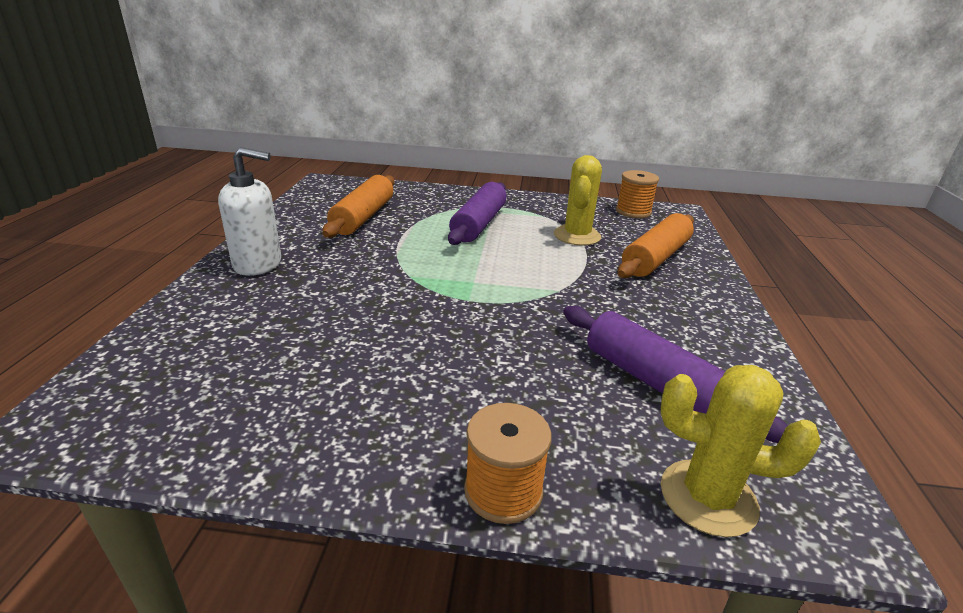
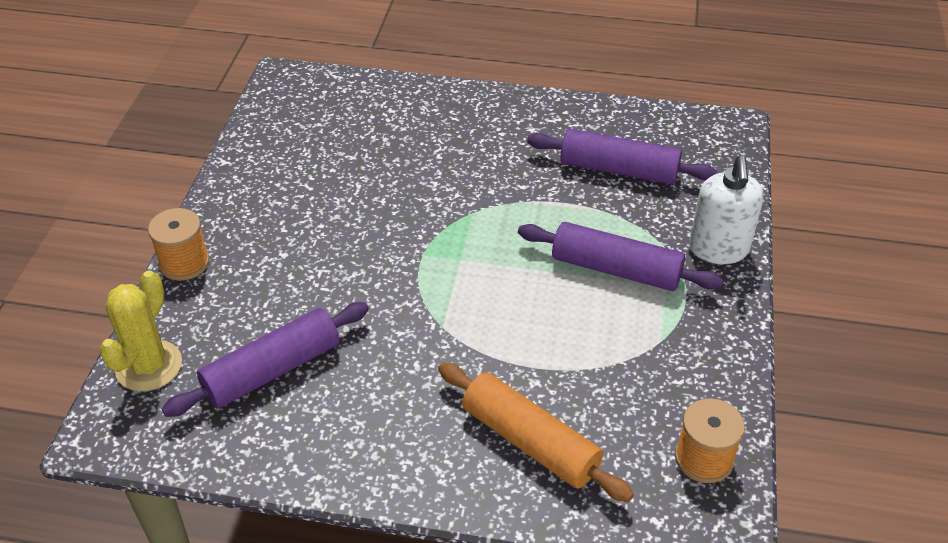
camera: 95 degrees right, 15 degrees up
white soap dispenser [218,147,281,276] -> white soap dispenser moved to [689,155,764,264]
orange rolling pin [322,175,395,238] -> purple rolling pin [527,129,717,184]
yellow cactus [554,155,602,245] -> none

